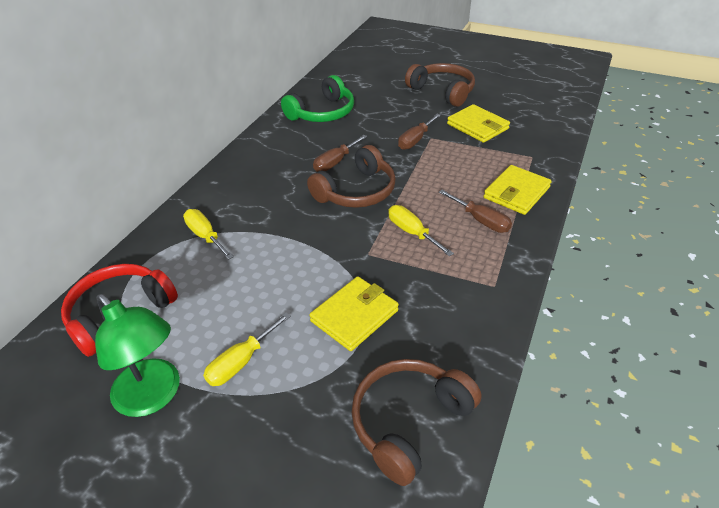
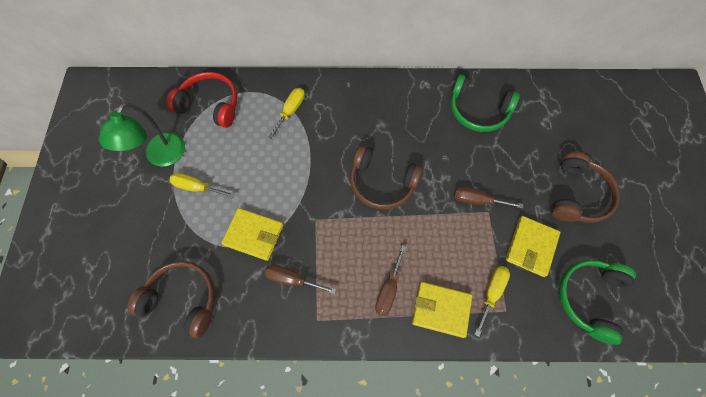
camera: 65 degrees right, 25 degrees up
brown screwdriver [313,135,367,172] -> brown screwdriver moved to [264,265,336,294]
yellow screwdriver [388,205,454,256] -> yellow screwdriver moved to [475,266,510,337]
none -> green headphones [559,260,636,345]

